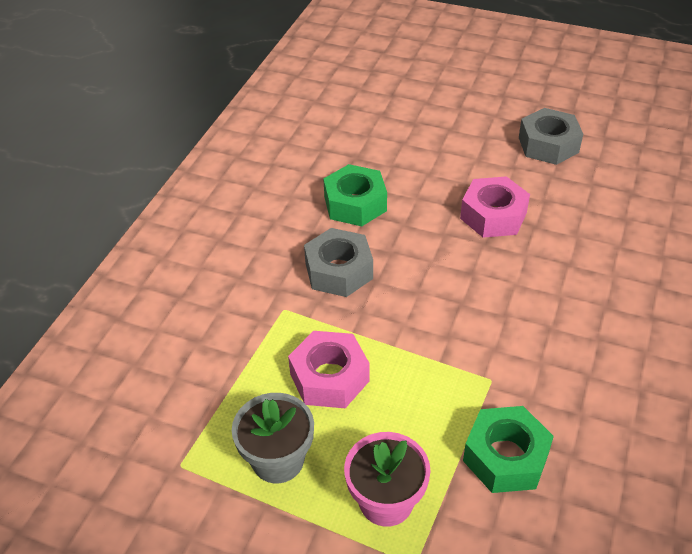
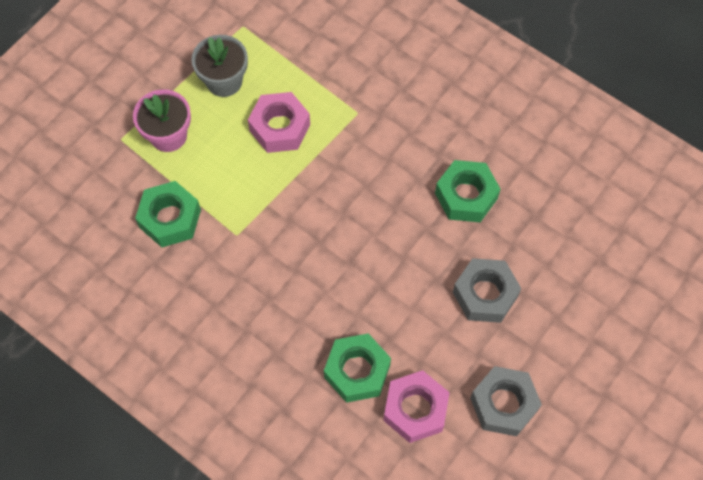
camera: 105 degrees right, 20 degrees up
grey nut [304,228,373,297] -> grey nut moved to [453,258,522,323]
pink nut [460,176,530,238] -> pink nut moved to [383,370,450,443]
none -> green nut [324,333,391,403]

